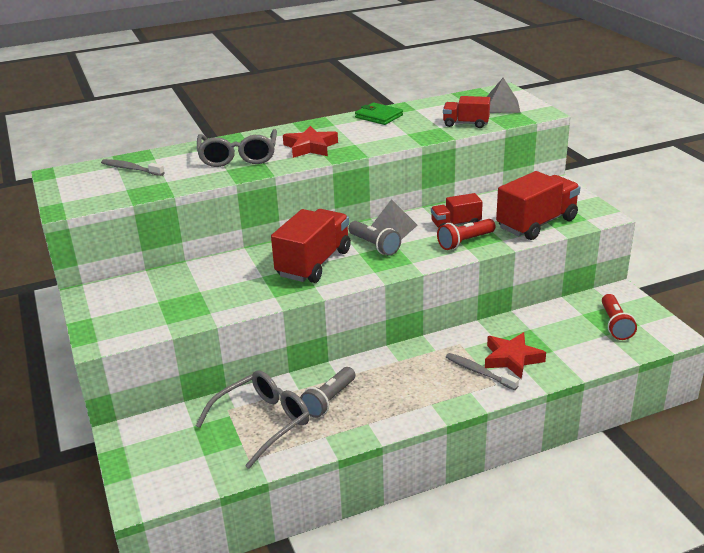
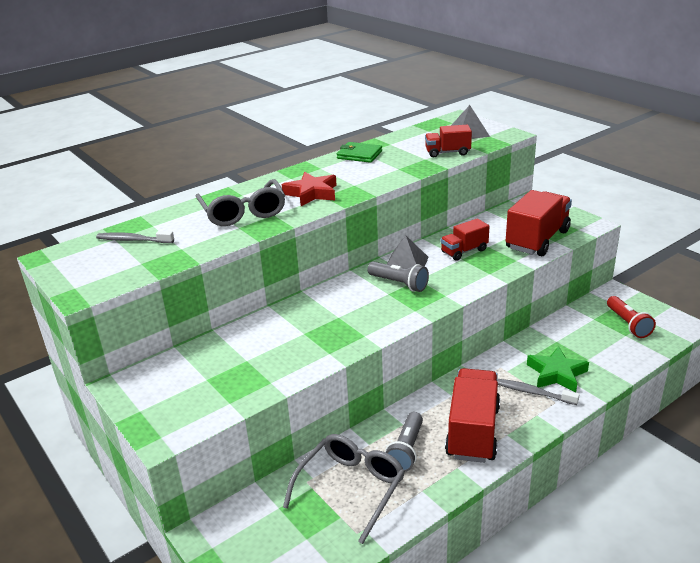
camera: 15 degrees left, 0 degrees up
red truck [271,209,351,283] -> red truck moved to [445,368,500,463]
red flashlight [437,219,496,250] -> none
red star [485,332,546,379] -> green star [527,346,589,392]

